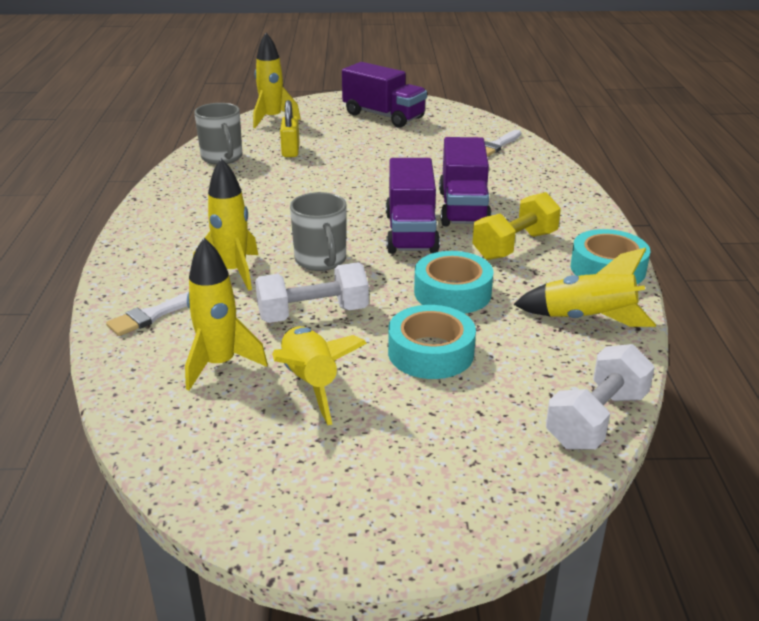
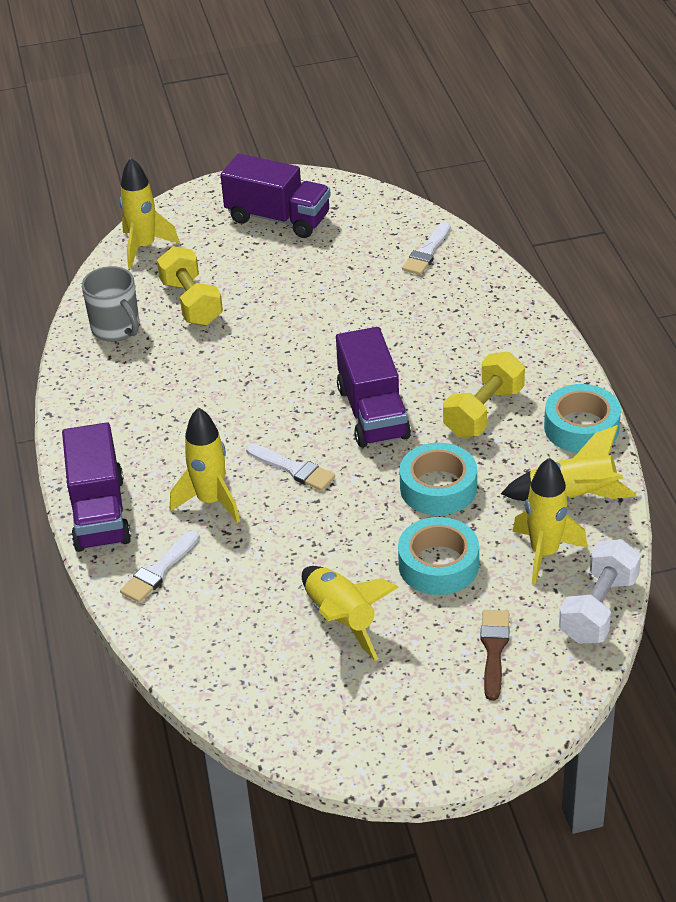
camera: 10 degrees left, 10 degrees up
yellow rocket [185,238,268,390] -> yellow rocket moved to [512,458,587,585]
white dumbbell [255,262,369,323] -> none
yellow padlock [280,100,300,157] -> yellow dumbbell [157,246,223,325]
grey mug [290,192,347,271] -> white brush [246,444,335,491]
purple truck [439,137,492,226] -> purple truck moved to [62,422,131,552]
none -> brown brush [480,610,510,701]

